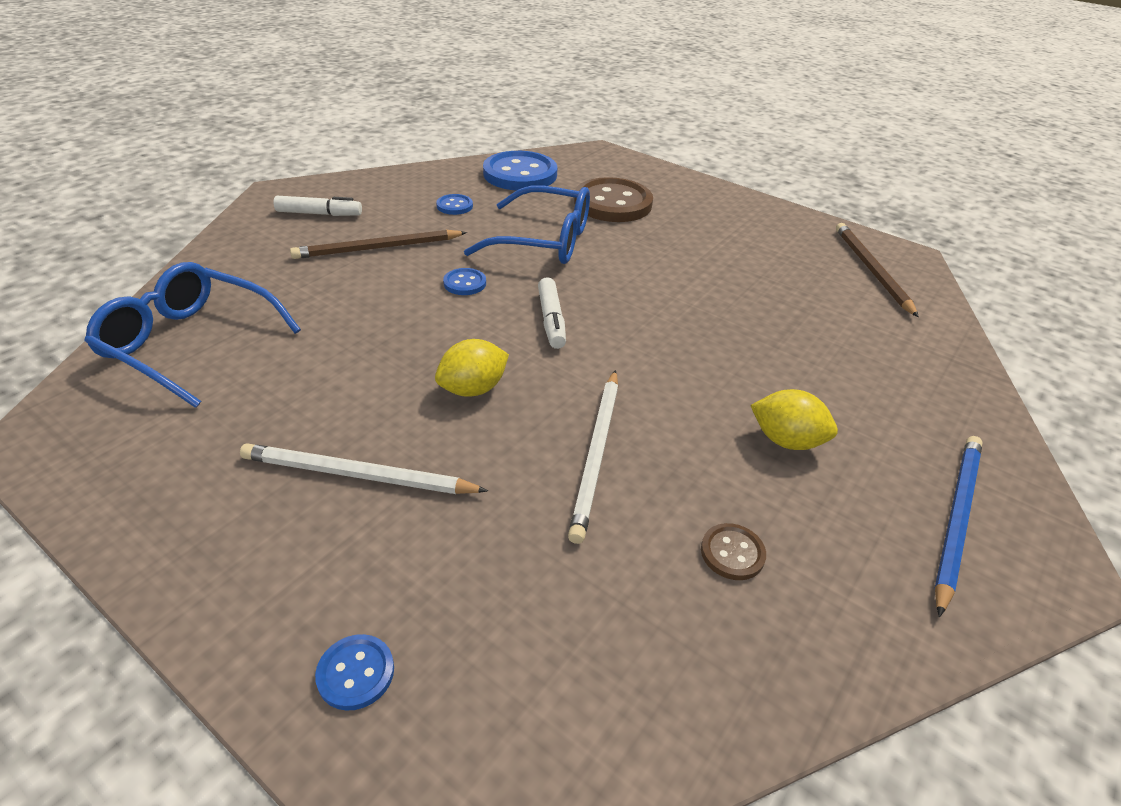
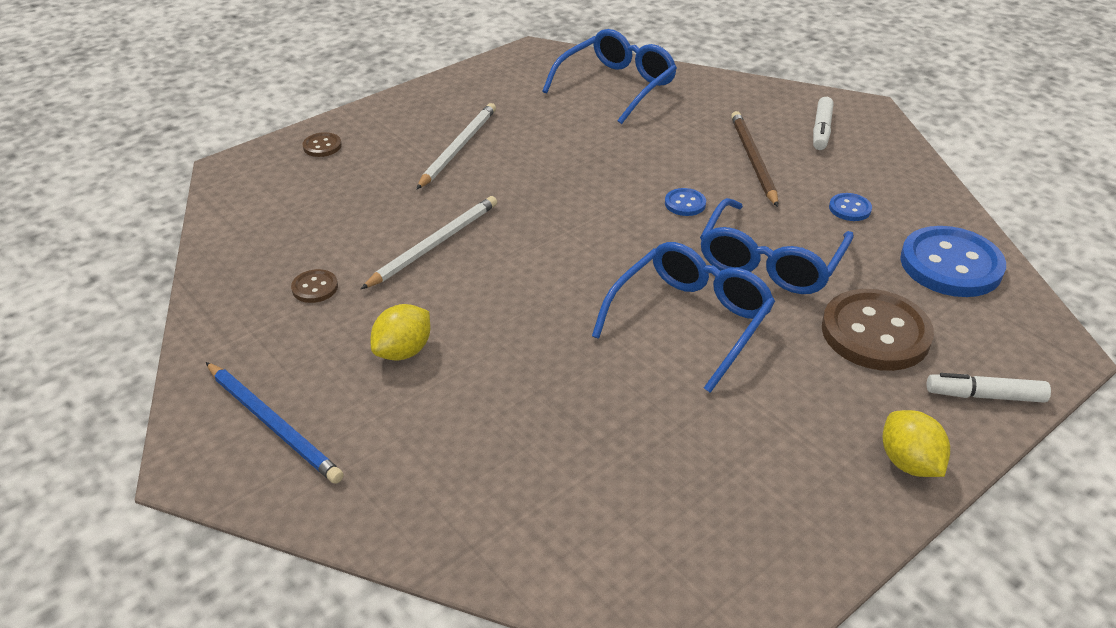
camera: 105 degrees right, 0 degrees up
blue button [315,634,394,711] -> brown button [302,132,342,157]
yellow lemon [435,339,509,397] -> yellow lemon moved to [883,410,950,477]
white marker [538,277,566,349] -> white marker moved to [927,373,1051,403]
white pencil [568,370,618,544] -> white pencil turned 105 degrees clockwise [361,196,497,289]
brown pencil [836,223,919,317] -> none
none -> blue glasses [592,242,775,393]

